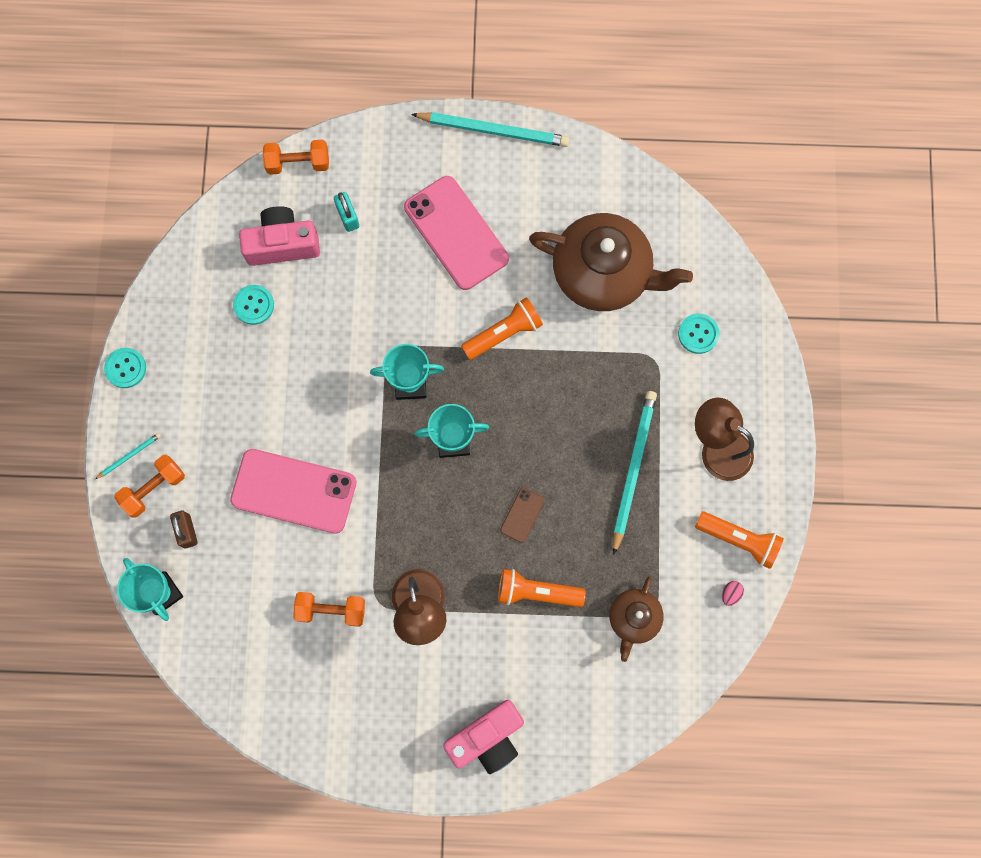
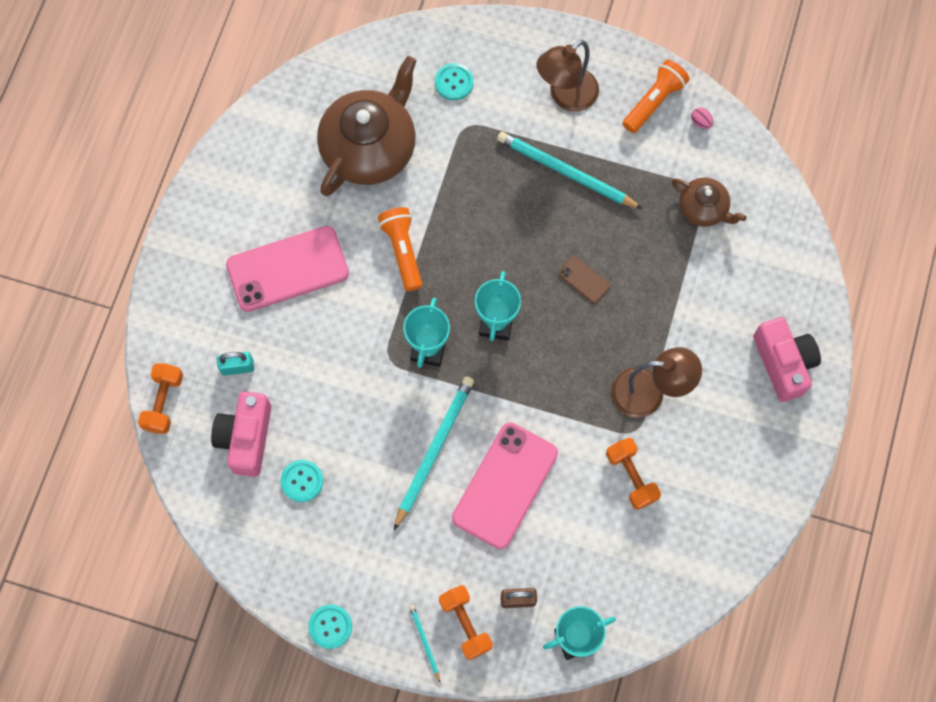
camera: 75 degrees left, 5 degrees down
orange dumbbell [294,592,365,627] -> orange dumbbell turned 45 degrees counterclockwise [606,437,661,510]
turquoise pencil [411,112,570,147] -> turquoise pencil moved to [394,376,474,530]
orange flashlight [498,569,586,607] -> none

